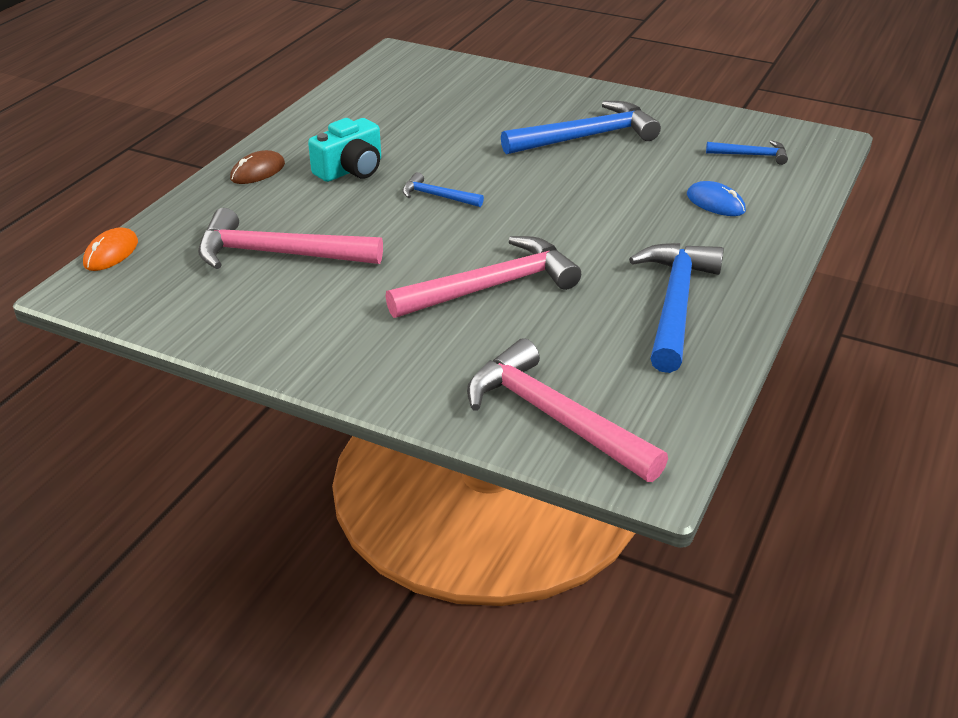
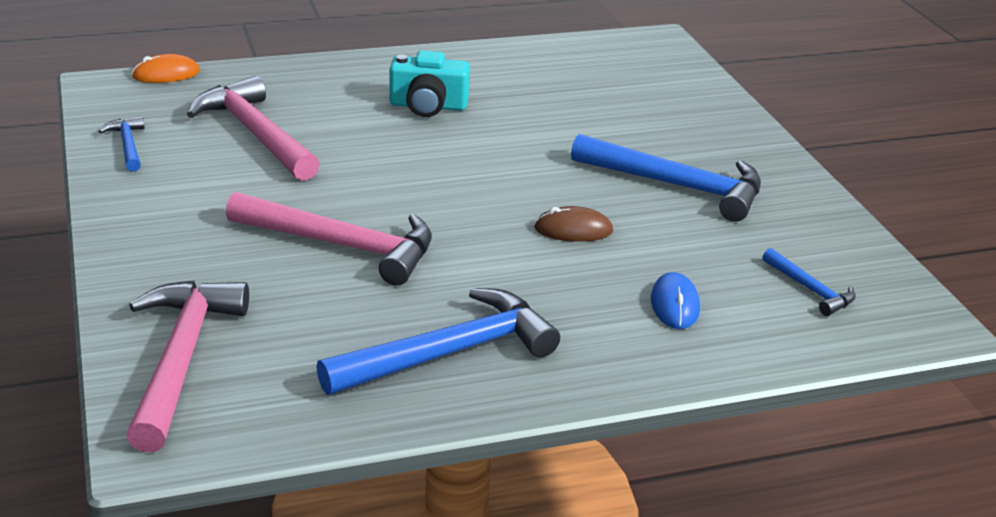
camera: 45 degrees right, 5 degrees down
brown mouse [230,150,285,184] -> brown mouse moved to [534,206,613,242]
blue hammer [402,172,484,207] -> blue hammer moved to [98,116,144,172]

